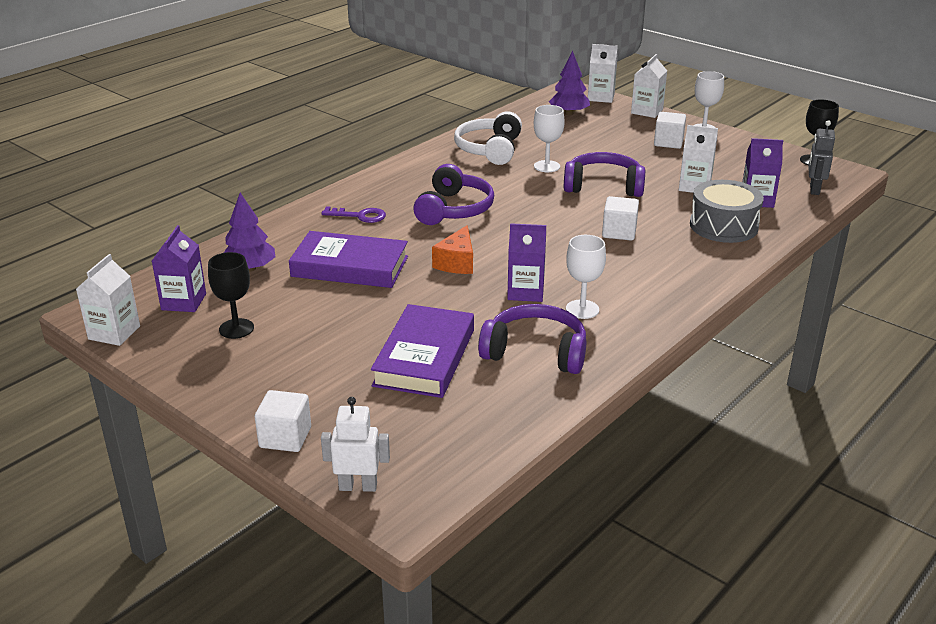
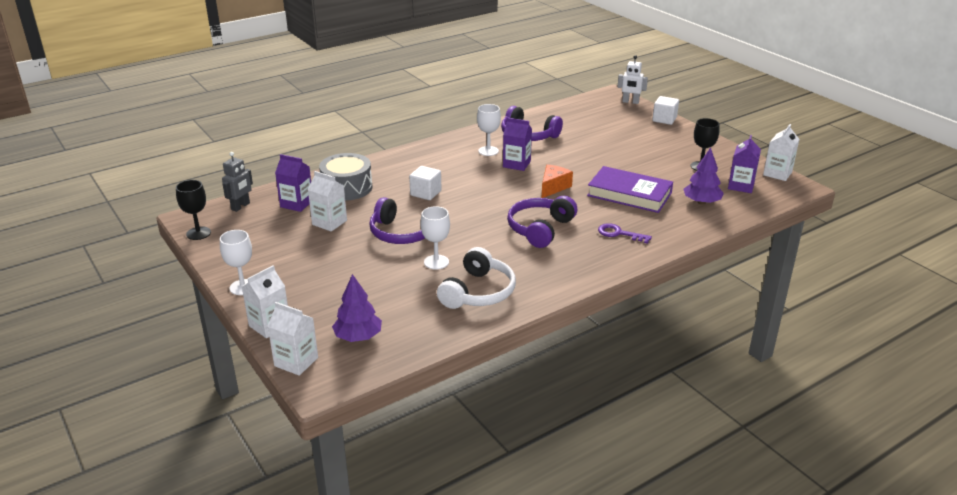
camera: 165 degrees left, 0 degrees up
purple book [371,304,474,398] -> none
white cube [654,112,686,149] -> none

